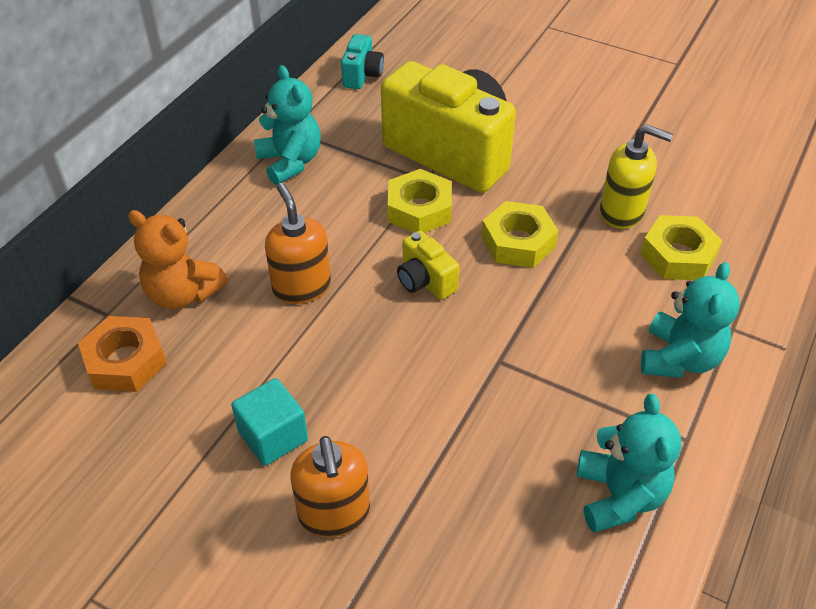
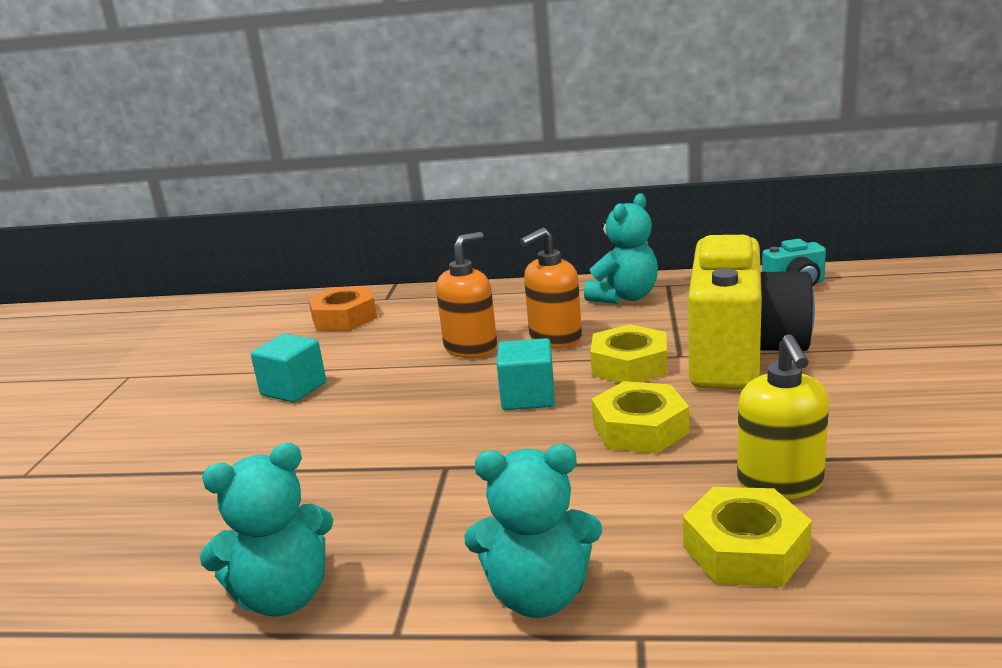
camera: 70 degrees right, 25 degrees down
orange teddy bear [128,210,228,309] -> none
orange soap dispenser [290,436,370,537] -> orange soap dispenser moved to [520,227,582,348]
yellow camera [397,231,459,300] -> turquoise cube [497,338,555,410]

